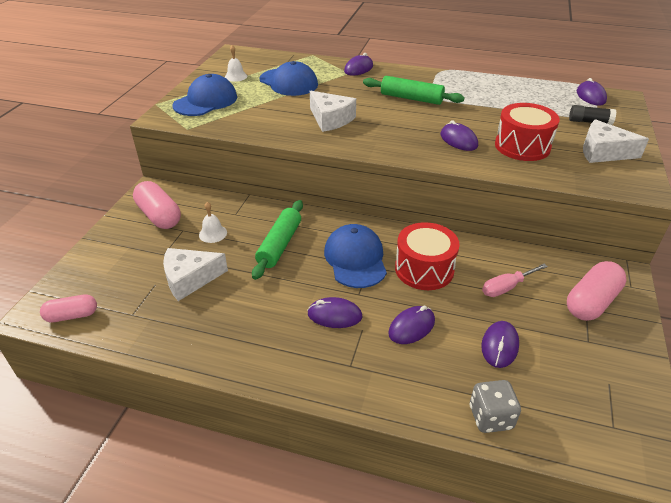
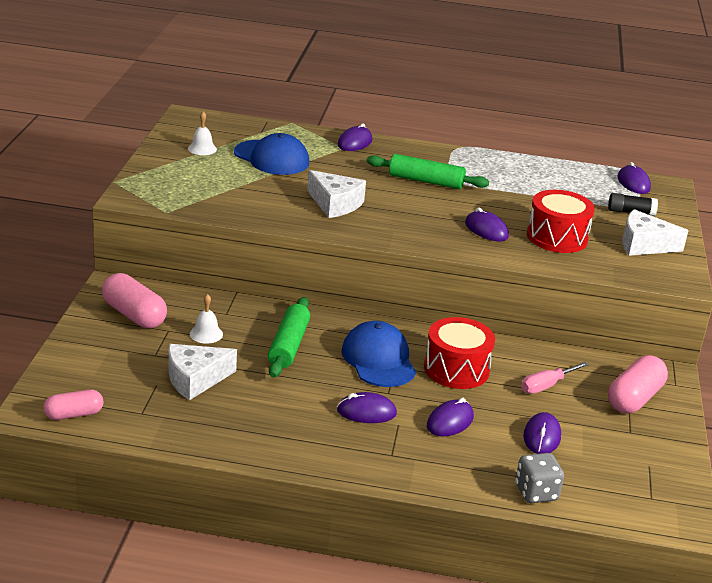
camera: 10 degrees left, 10 degrees down
blue cap [173,74,237,116] -> none

